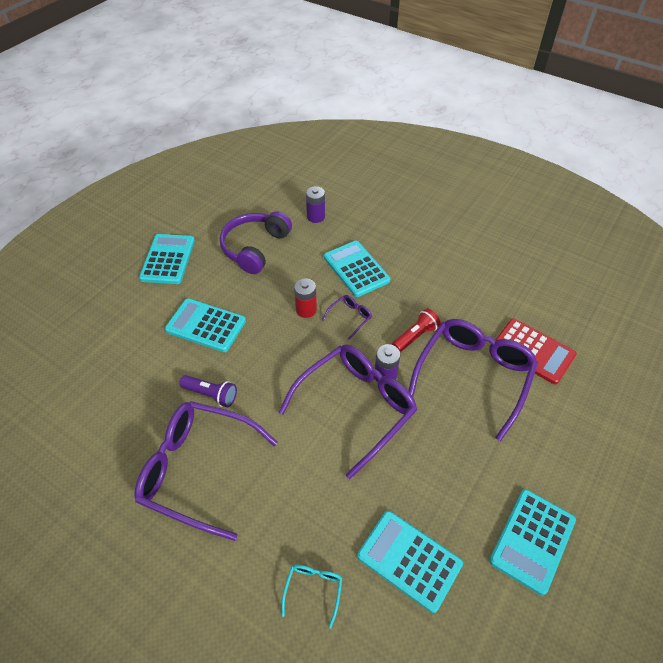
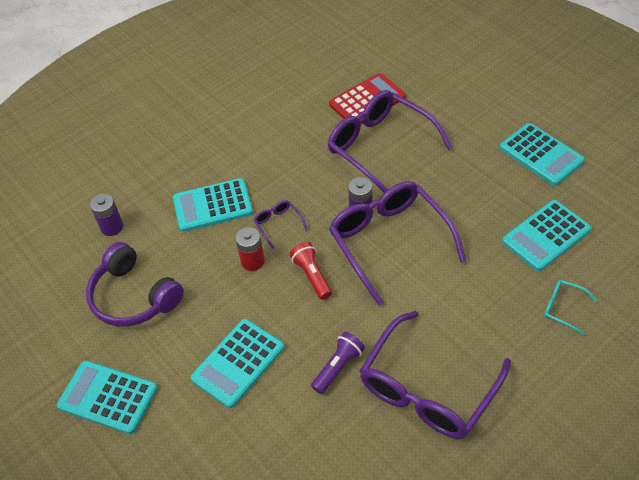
camera: 70 degrees left, 0 degrees up
red flashlight [392,308,441,352] -> red flashlight moved to [290,242,332,300]

